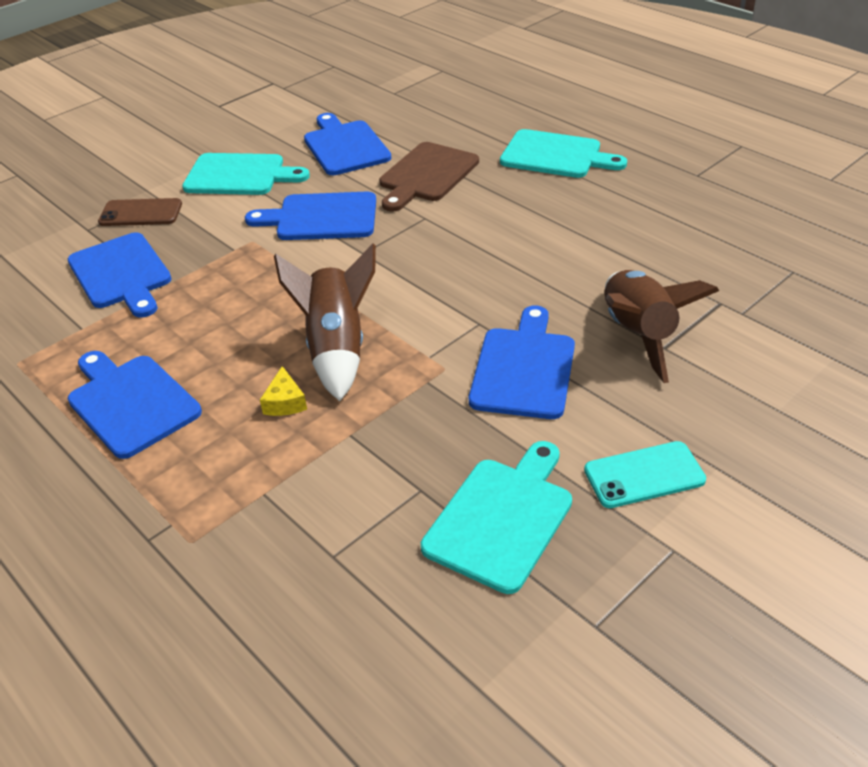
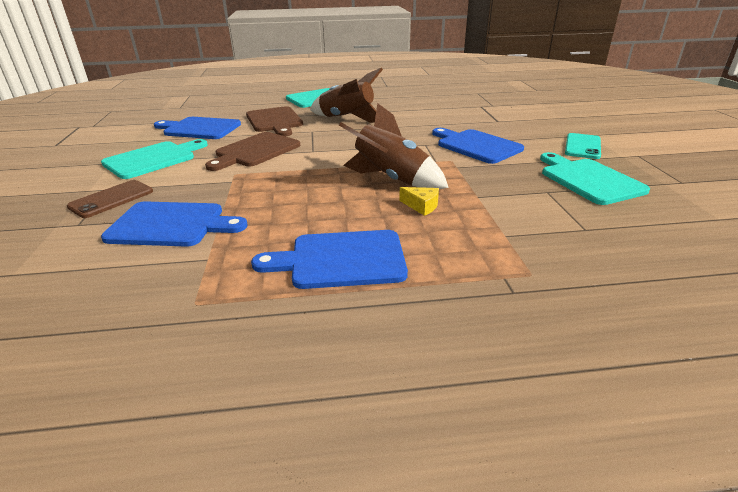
camera: 55 degrees left, 10 degrees down
blue cutting board [245,192,376,240] -> brown cutting board [205,132,300,171]
brown rocket [604,270,719,383] -> brown rocket moved to [310,68,383,123]

